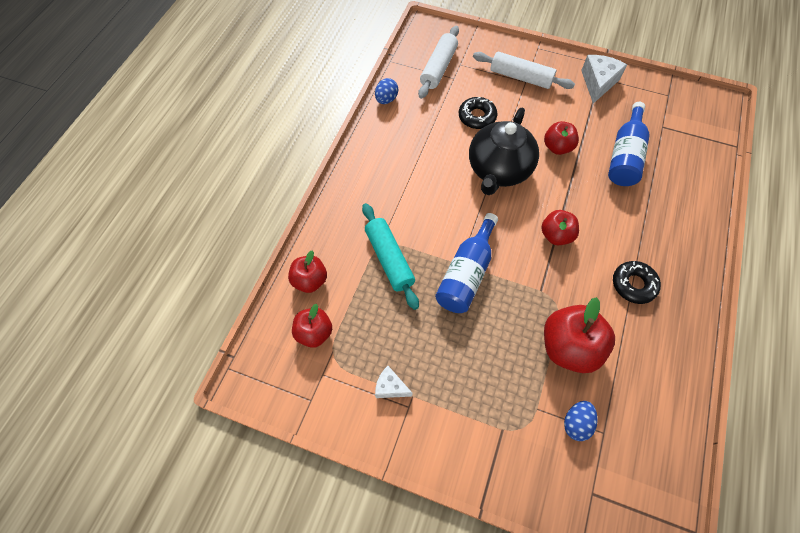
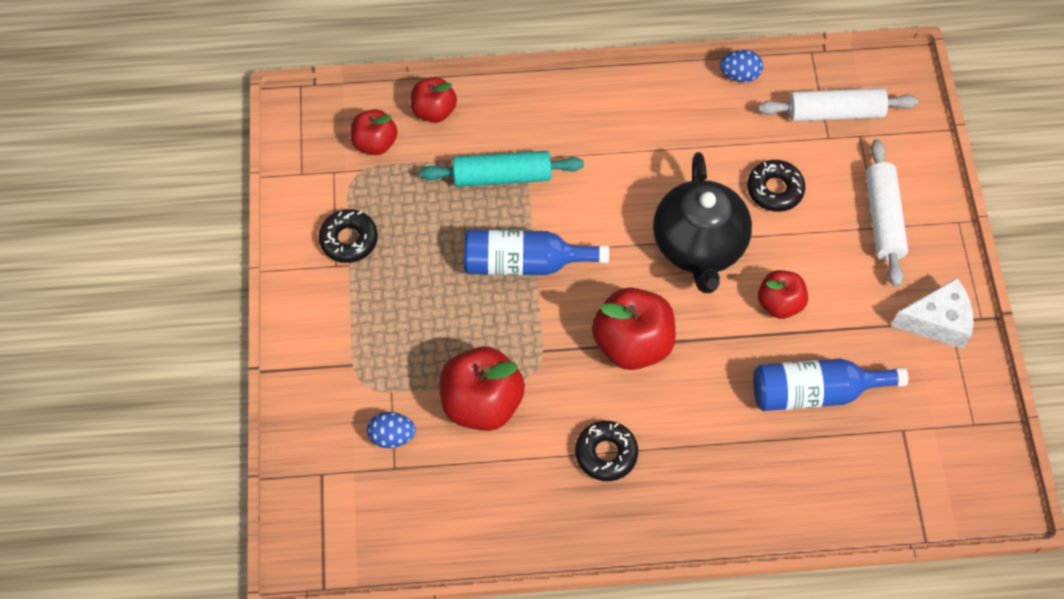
camera: 65 degrees right, 0 degrees up
turquoise rolling pin [362,203,419,310] -> turquoise rolling pin turned 45 degrees clockwise [420,151,584,187]
white cheese [375,366,412,398] -> black donut [319,209,378,263]
black teapot [469,108,539,195] -> black teapot turned 90 degrees counterclockwise [653,152,752,293]
red apple [541,210,579,245] -> red apple [592,288,676,370], size x1.65

